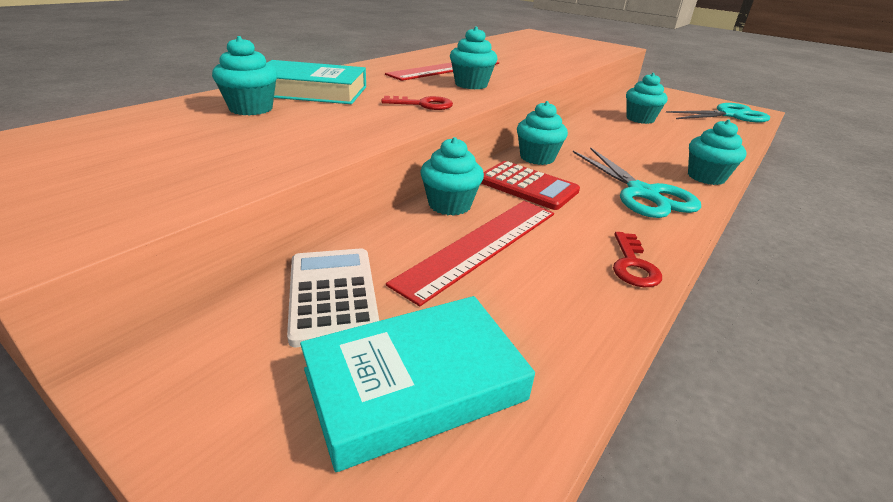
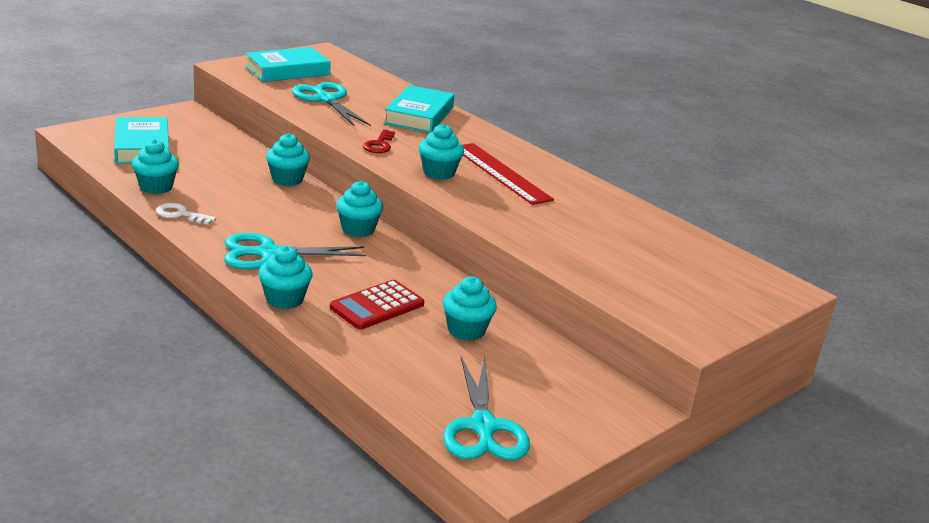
camera: 100 degrees right, 5 degrees down
turquoise cupcake [212,36,277,115] -> turquoise cupcake moved to [132,139,179,194]
white calculator [287,248,379,347] -> none
red ruler [386,201,554,307] -> none
red calculator [481,161,580,210] -> red calculator moved to [330,280,424,330]
red key [613,232,662,287] -> white key [156,203,216,225]
none -> turquoise book [245,47,331,82]
none -> turquoise scissors [292,82,371,127]

